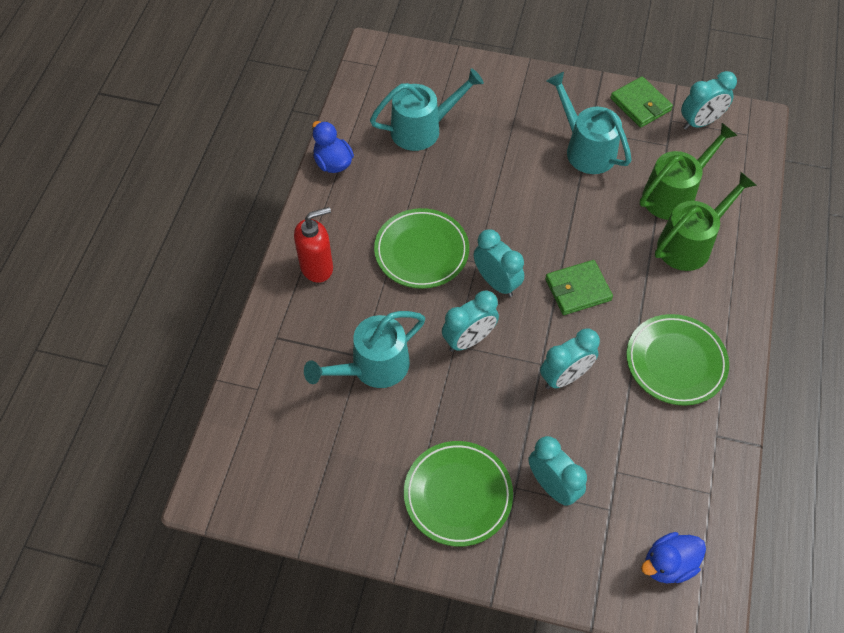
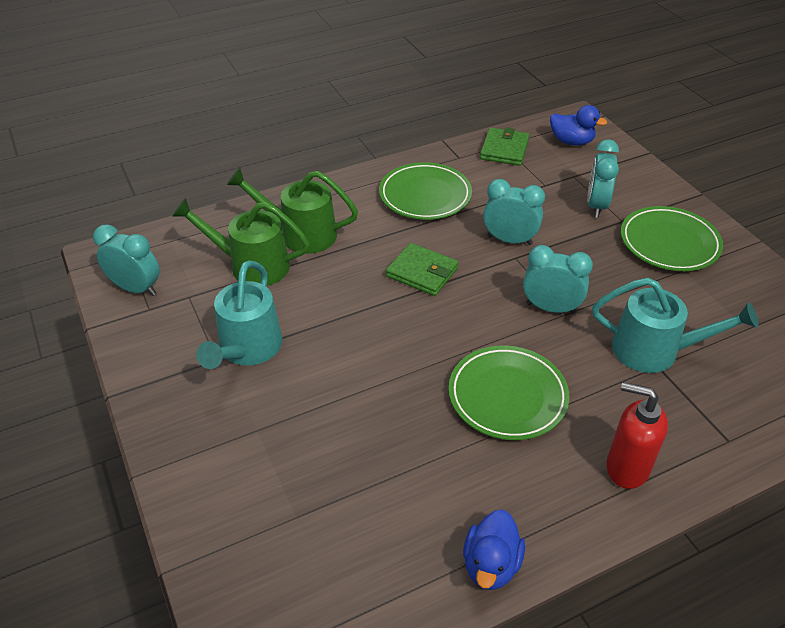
camera: 130 degrees left, 15 degrees down
turquoise watering can [370,68,484,151] -> none
turquoise clock [474,229,524,297] -> none
green wallet [610,76,673,128] -> green wallet moved to [480,127,529,166]

